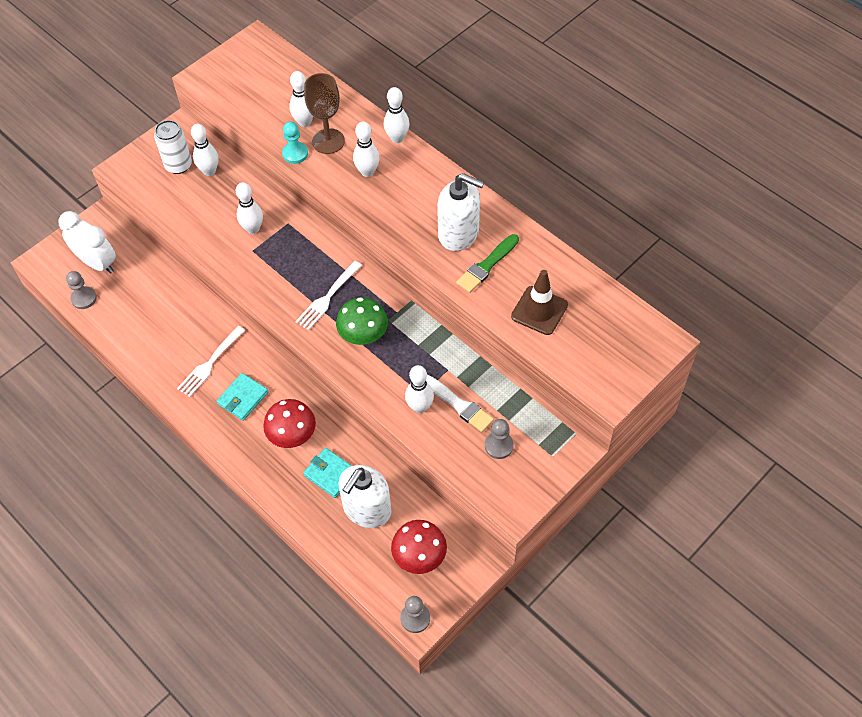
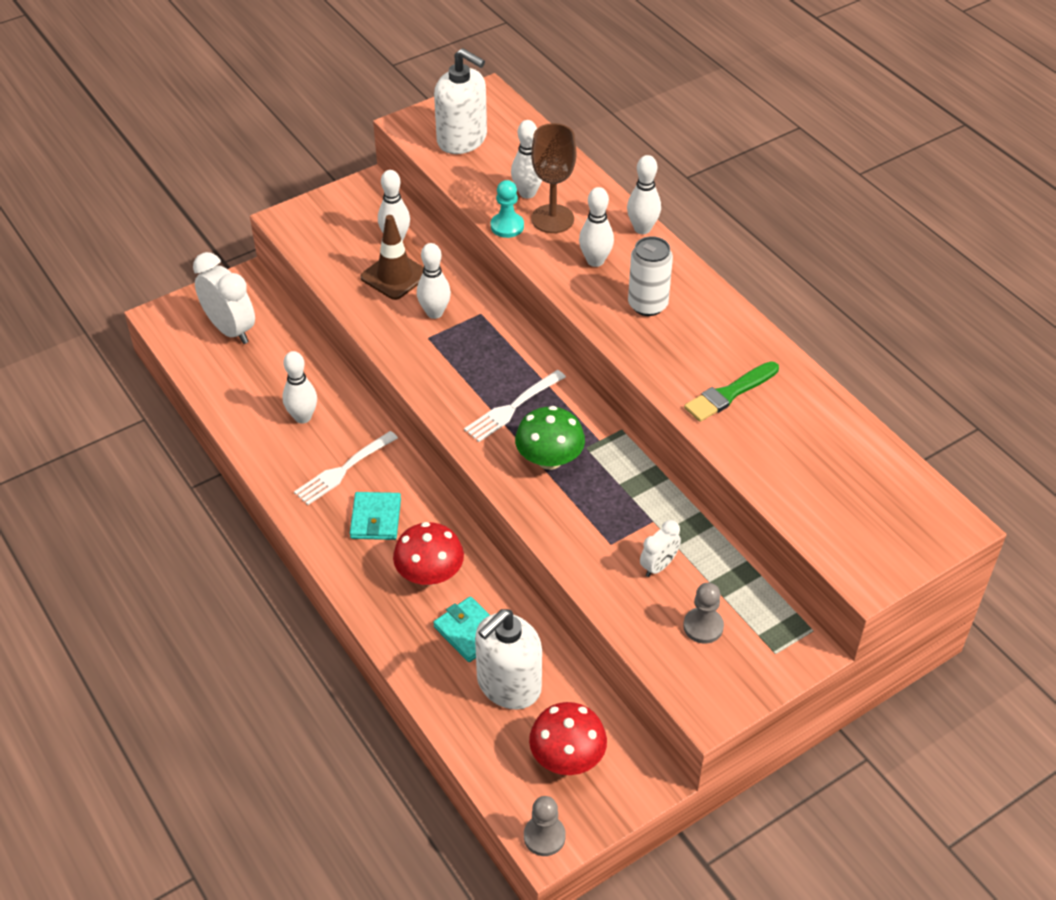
camera: 10 degrees right, 10 degrees down
grey pawn [66,271,97,309] -> none
white can [154,120,192,174] -> white can moved to [628,236,673,316]
turquoise wallet [216,373,268,421] -> turquoise wallet turned 45 degrees counterclockwise [350,492,401,540]
white bowling pin [405,365,434,413] -> white bowling pin moved to [282,351,317,424]
white brush [426,375,494,432] -> white clock [640,520,681,577]
white soap dispenser [437,173,484,251] -> white soap dispenser moved to [434,48,487,154]
brown traffic cone [511,270,568,335] -> brown traffic cone moved to [360,215,424,300]

